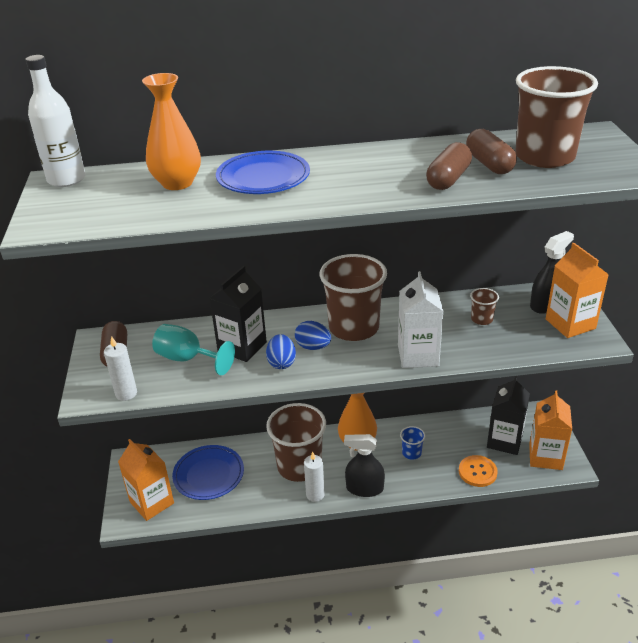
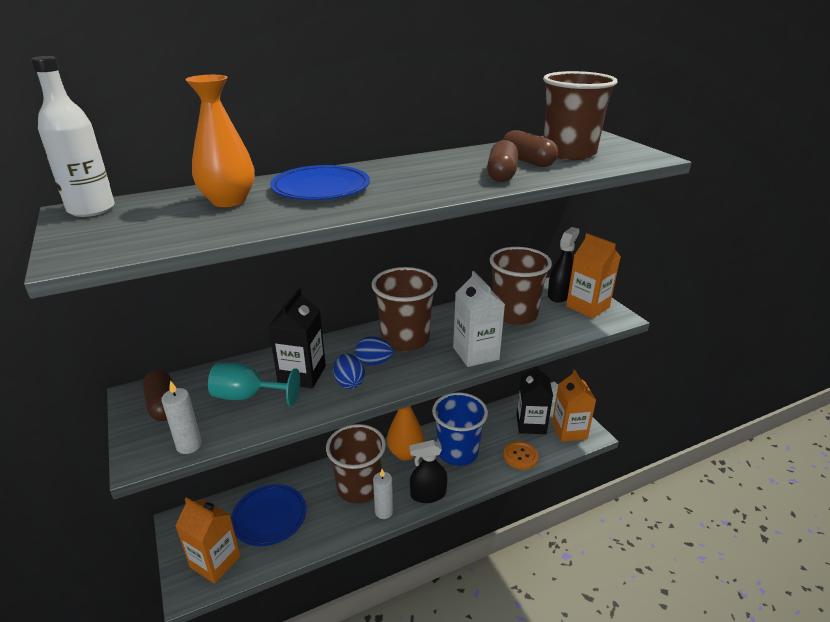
camera: 20 degrees left, 5 degrees down
blue cup [400,426,425,460] -> blue cup [432,392,488,466], size x2.30
brown cup [470,288,499,325] -> brown cup [490,247,552,325], size x2.30

